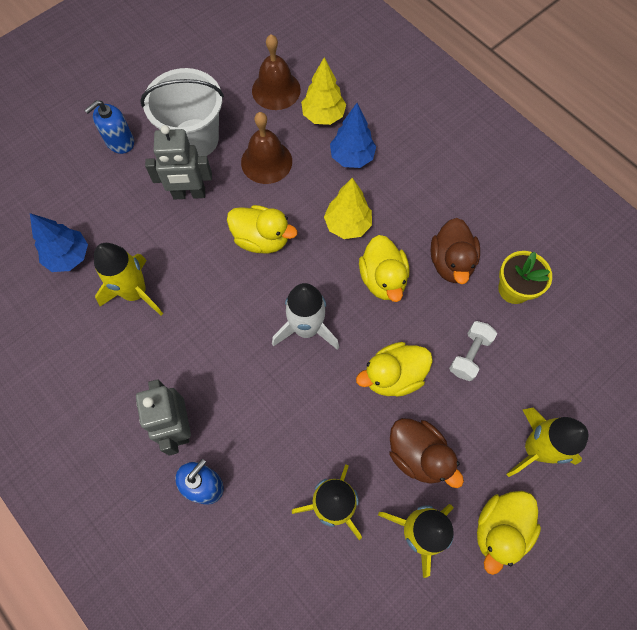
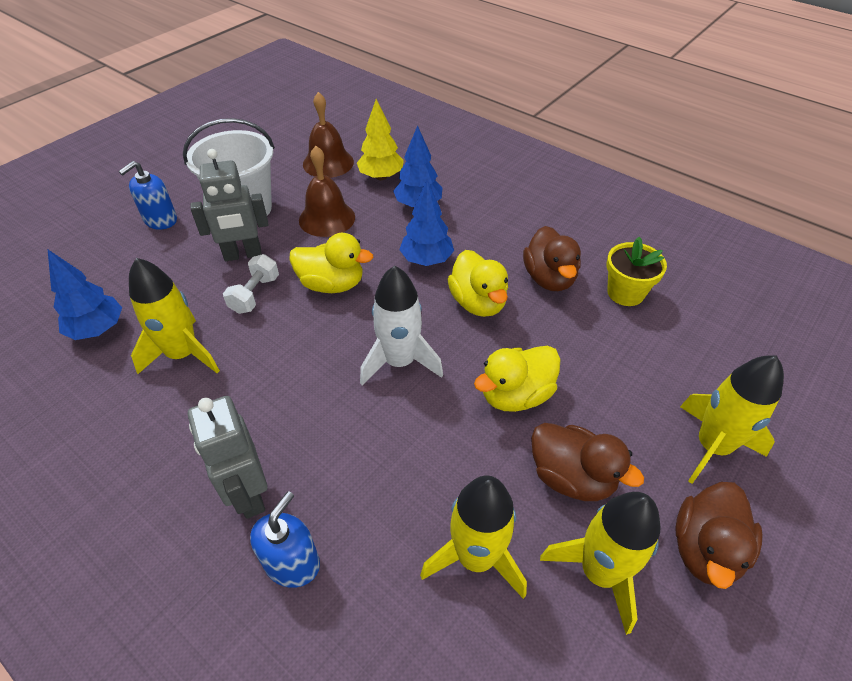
camera: 10 degrees left, 20 degrees down
yellow tree [324,178,372,239] -> blue tree [399,180,454,266]
white dumbbell [449,321,497,381] -> white dumbbell moved to [223,254,279,314]
yellow duck [477,491,541,575] -> brown duck [675,482,763,589]

